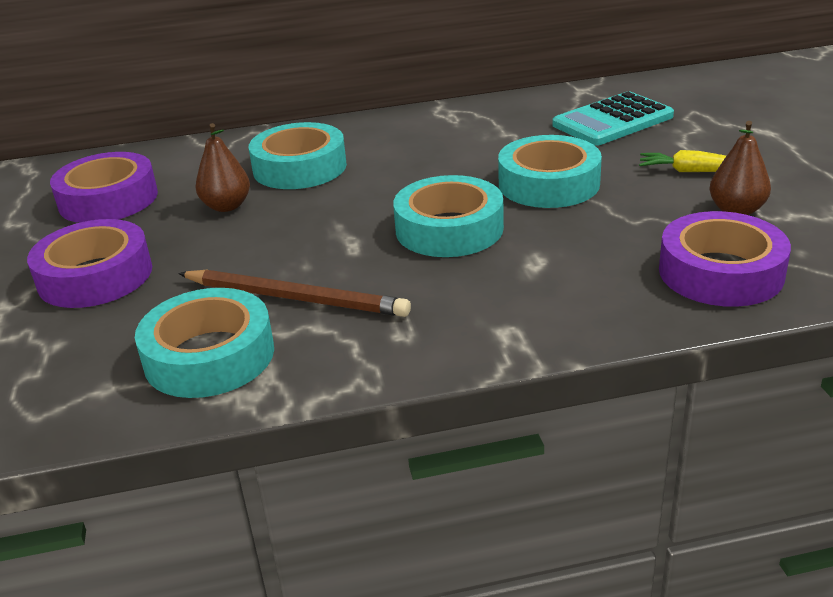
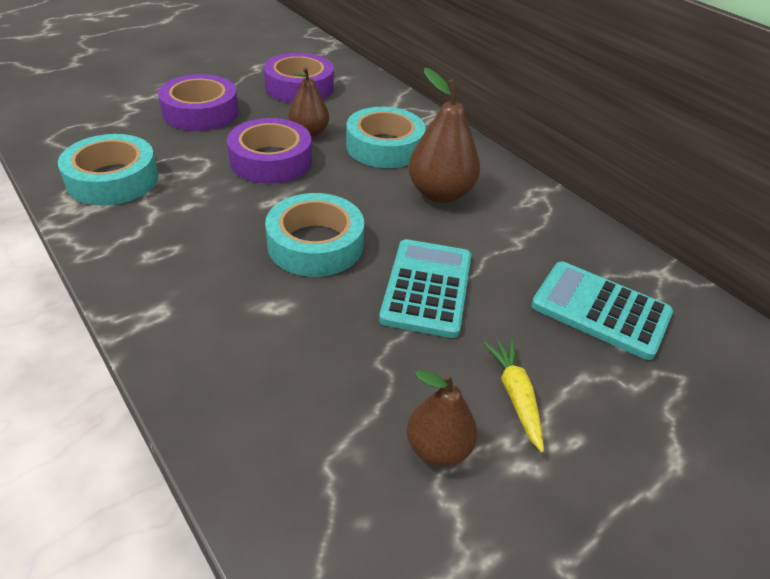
camera: 60 degrees right, 10 degrees up
brown pencil [178,270,411,317] -> none
turquoise tape [498,135,602,208] -> turquoise calculator [379,239,471,338]
purple tape [659,211,791,307] -> purple tape moved to [227,118,312,184]
none -> brown pear [408,68,480,203]

